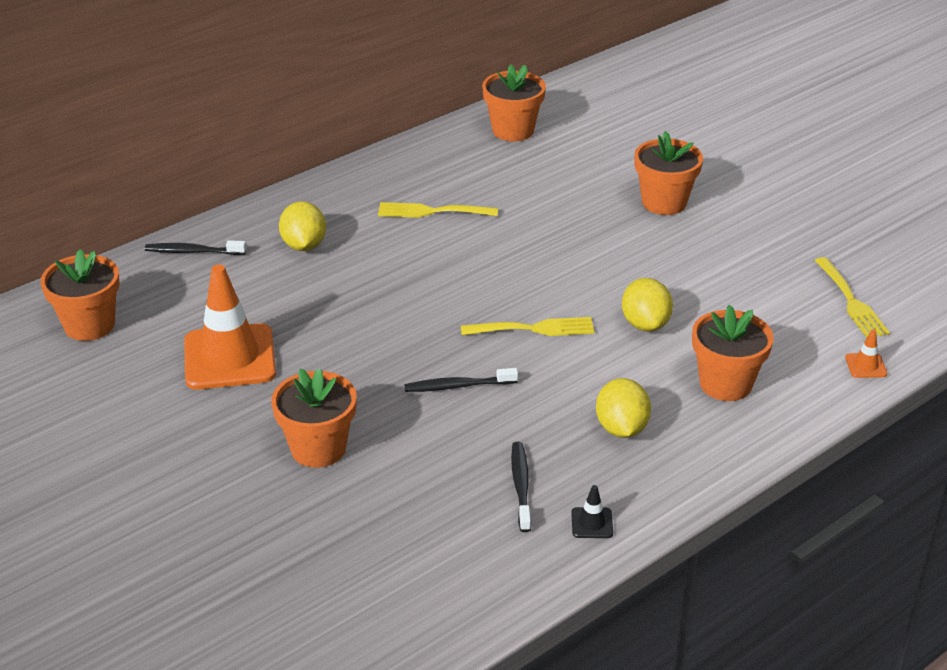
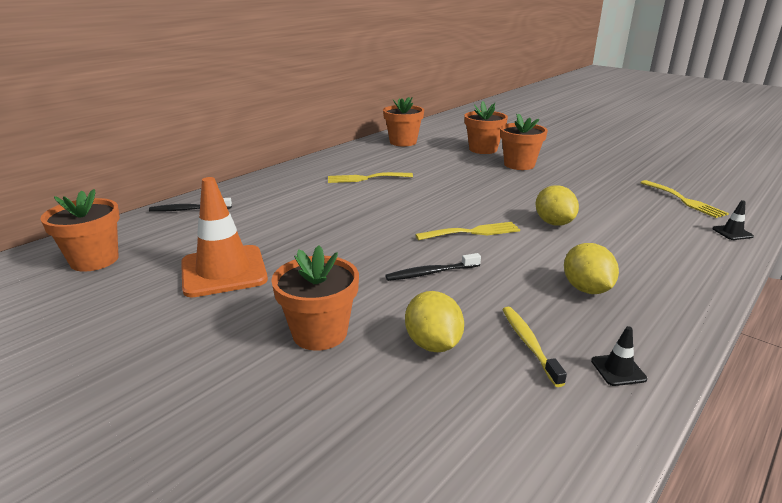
camera: 10 degrees left, 10 degrees down
yellow lemon [279,201,326,251] -> yellow lemon moved to [405,291,464,352]
black toothbrush [511,442,531,532] -> yellow toothbrush [502,307,567,387]
orange flower pot [692,305,774,401] -> orange flower pot moved to [464,101,508,154]
orange traffic cone [845,330,887,378] -> black traffic cone [712,200,754,240]

